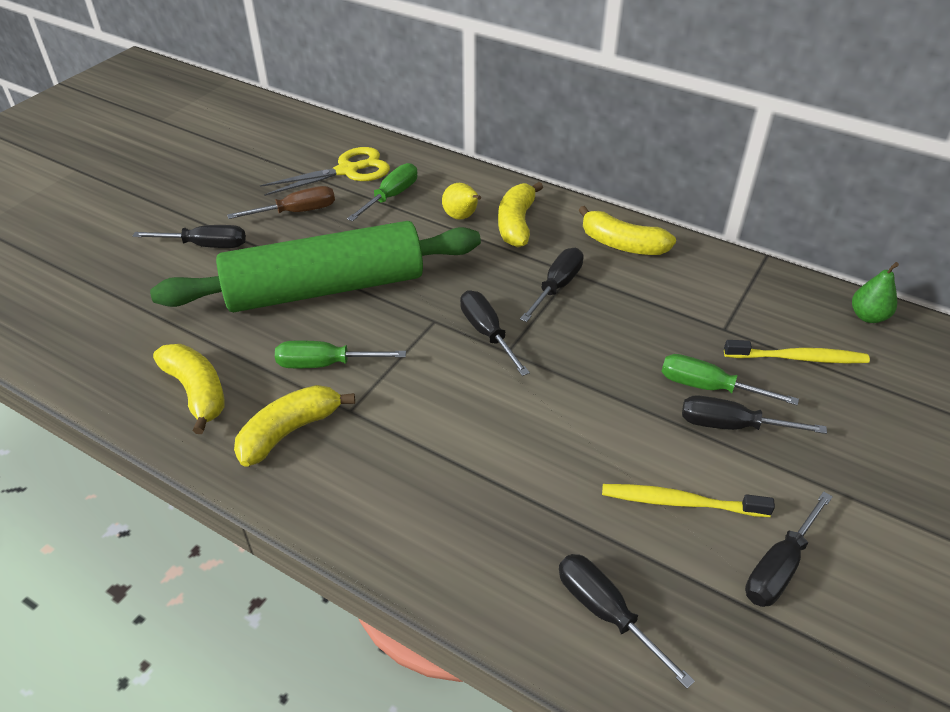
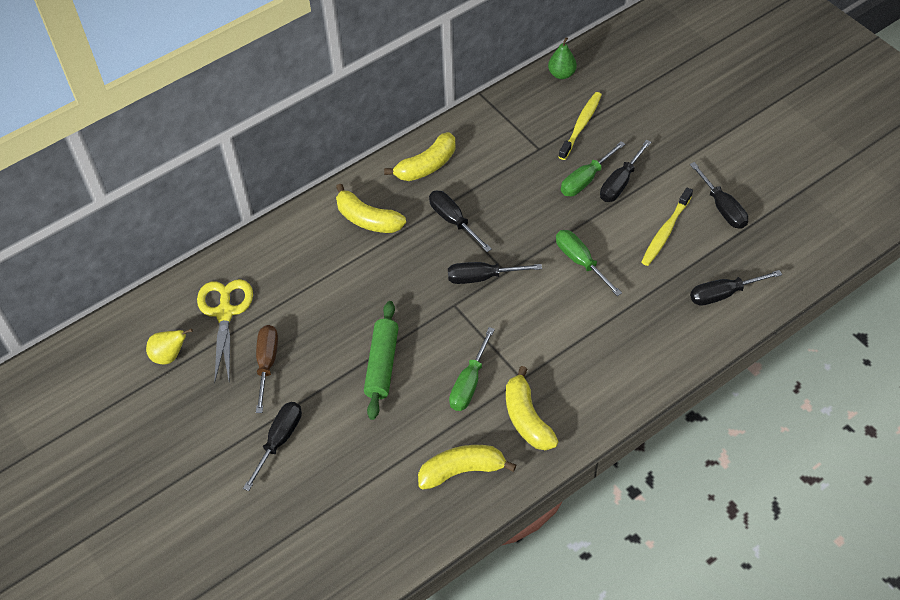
camera: 65 degrees left, 10 degrees up
green rolling pin [150,221,481,312] -> green rolling pin [364,301,399,420], size x0.51
green screwdriver [347,163,417,222] -> green screwdriver moved to [556,230,622,296]
yellow pear [442,183,481,220] -> yellow pear moved to [146,328,193,364]

